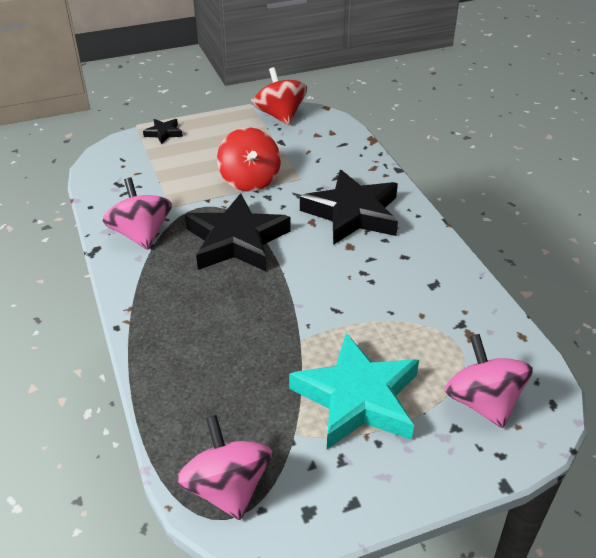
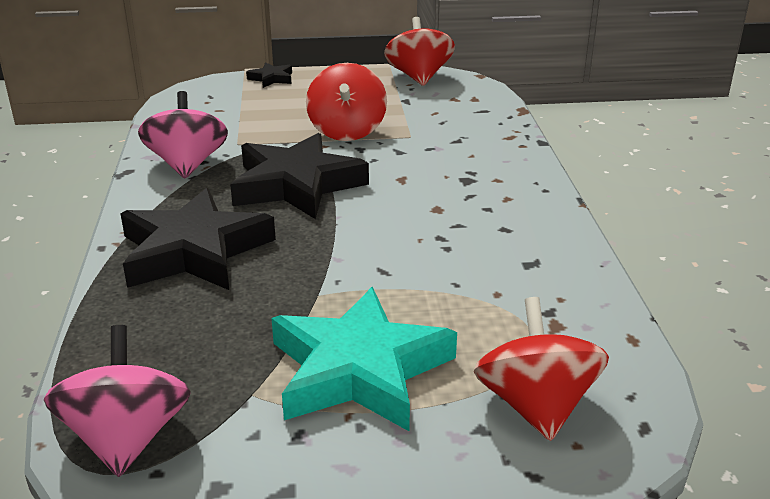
camera: 15 degrees right, 10 degrees down
black star [300,170,398,245] -> black star moved to [120,188,276,290]
pink spinning top [444,334,533,428] -> red spinning top [474,297,609,441]

